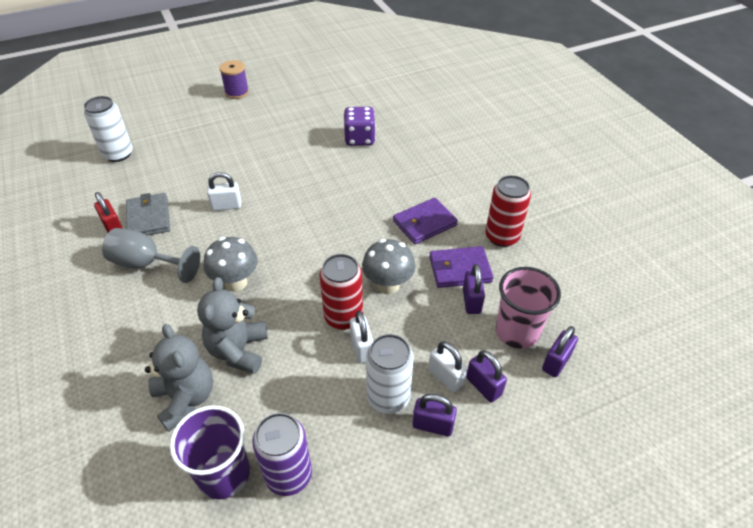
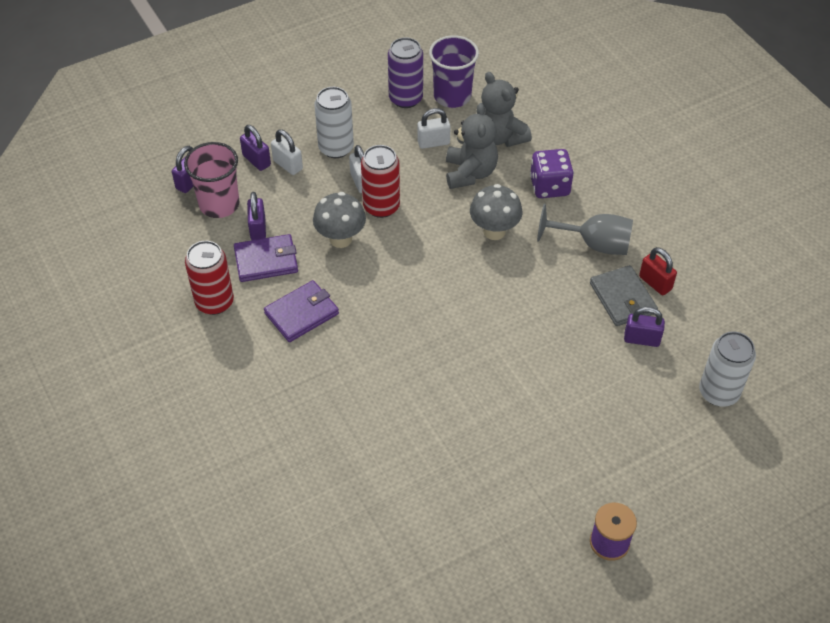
camera: 175 degrees right, 5 degrees up
white padlock [207,172,241,211] -> white padlock moved to [417,108,451,149]
purple dice [344,107,375,146] -> purple dice moved to [530,149,574,198]
purple padlock [413,394,457,437] -> purple padlock moved to [624,307,665,347]

